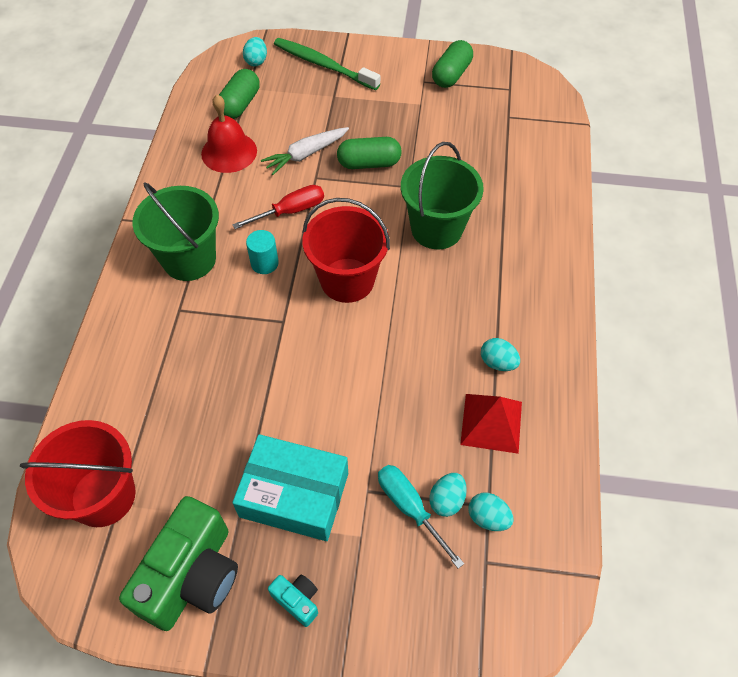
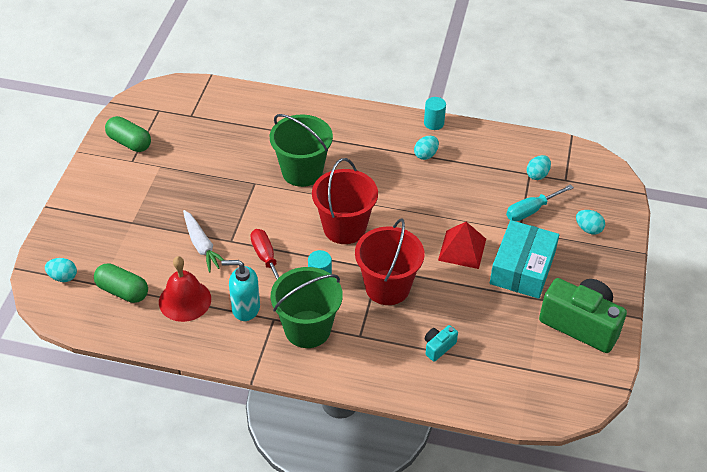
camera: 85 degrees left, 10 degrees down
red bucket [20,420,136,527] -> red bucket moved to [355,218,424,305]
turquoise camera [268,574,318,627] -> turquoise camera moved to [425,325,458,362]
green toothbrush [274,38,380,90] -> none
green capsule [337,137,402,169] -> none
turquoise egg [429,473,467,517] -> turquoise egg moved to [576,210,605,235]
red pyramid [460,394,522,454] -> red pyramid moved to [438,222,486,269]
none -> turquoise soap dispenser [221,260,260,321]
none -> turquoise cylinder [424,97,446,130]

